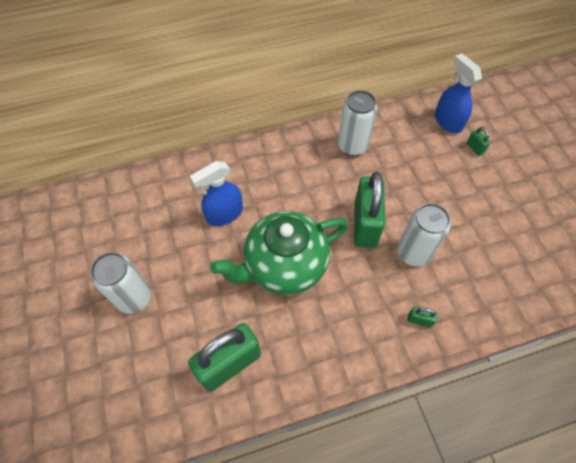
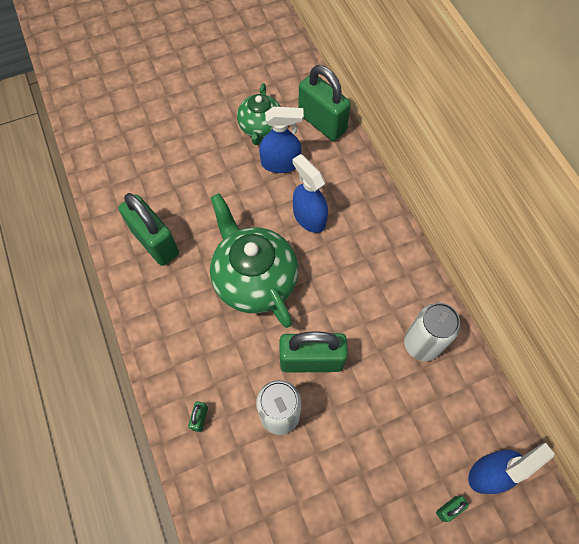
camera: 85 degrees right, 5 degrees up
white can [91,252,151,314] -> none
none -> green teapot [237,83,281,145]
none -> blue spray bottle [259,107,304,173]
none -> green padlock [298,65,351,141]

